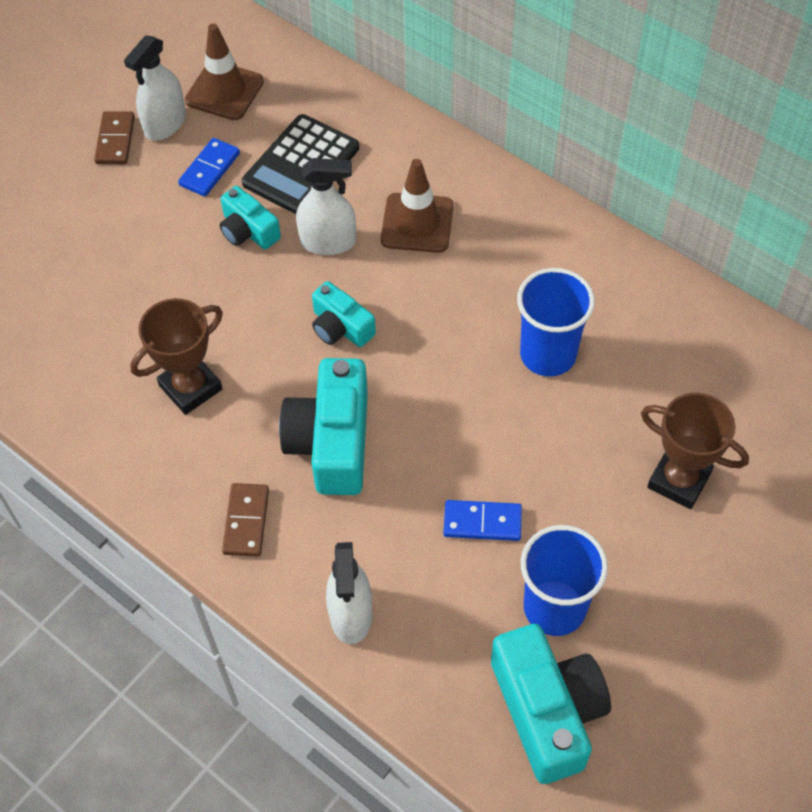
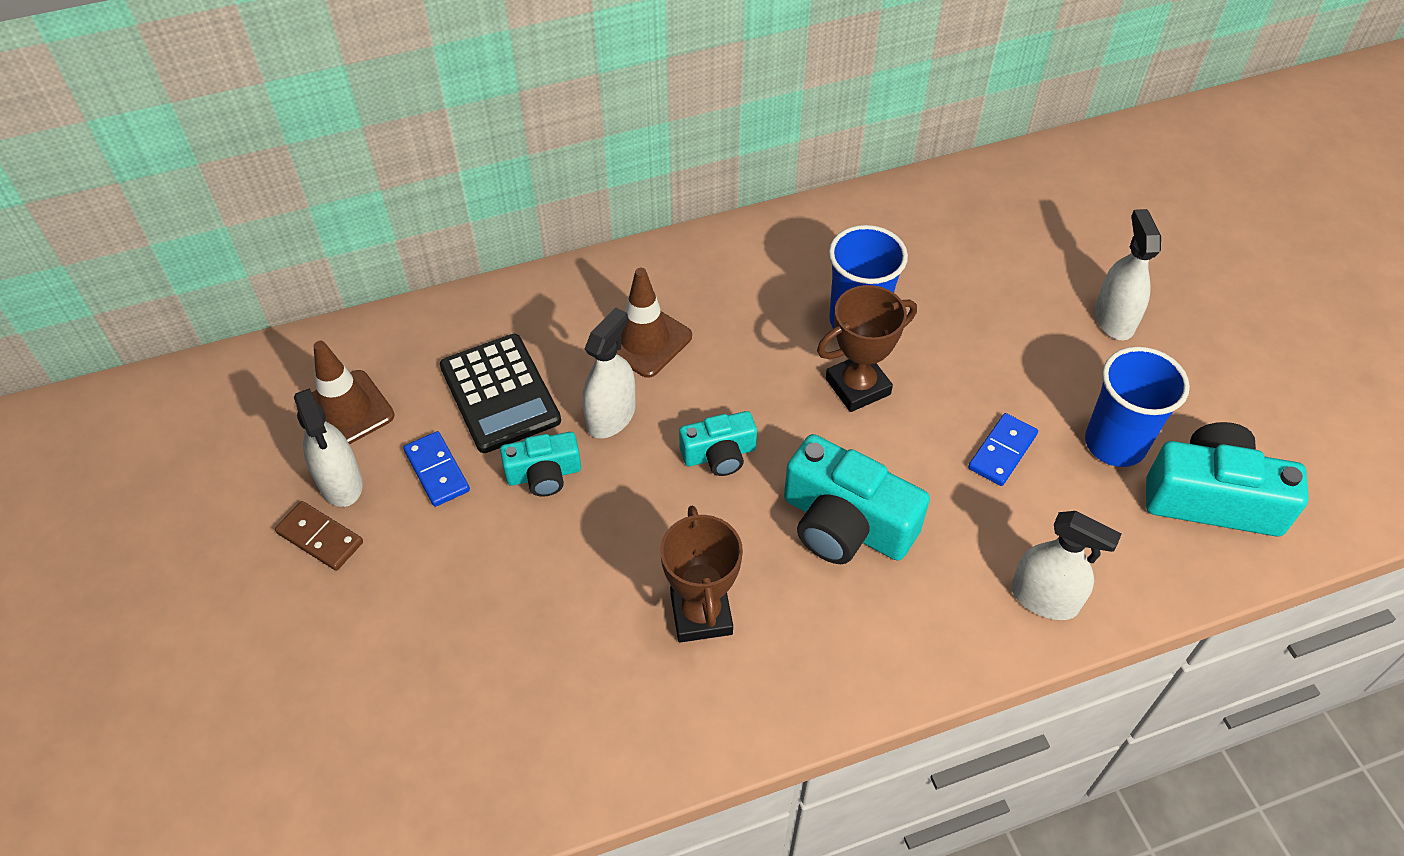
camera: 60 degrees left, 5 degrees down
brown domino [222,483,269,557] -> none
brown trophy [641,393,749,509] -> brown trophy moved to [817,285,917,412]
none -> white spray bottle [1095,209,1161,340]

